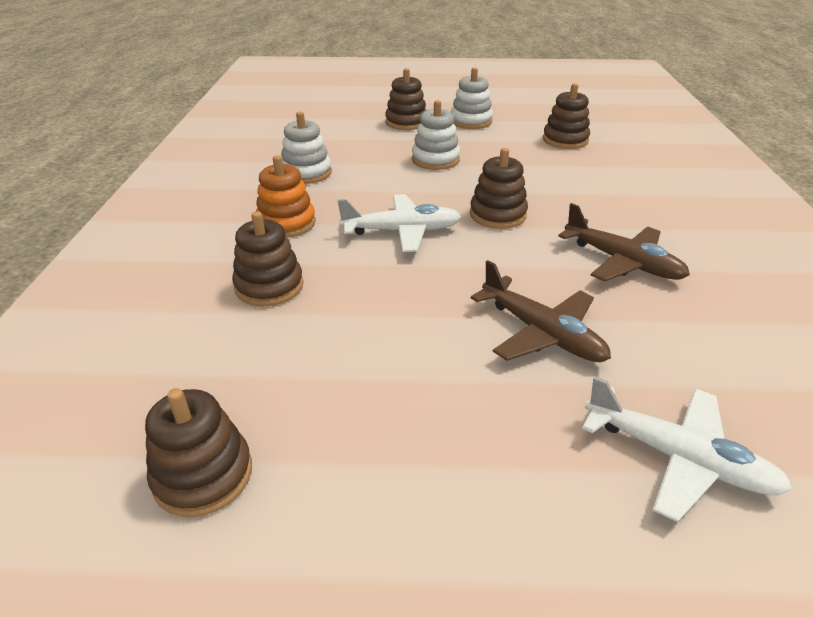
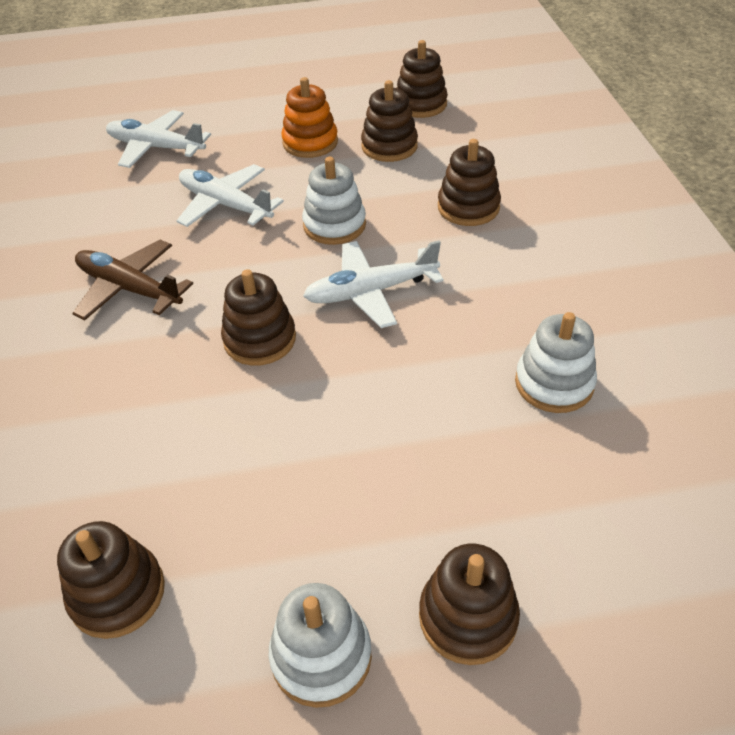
camera: 170 degrees right, 10 degrees up
orange stacking toy [256,155,316,238] -> orange stacking toy moved to [281,77,338,158]
white stacking toy [412,100,460,170] -> white stacking toy moved to [302,157,366,245]
brown plane [471,260,611,362] -> white plane [177,164,284,227]
none -> brown stacking toy [361,80,418,162]

